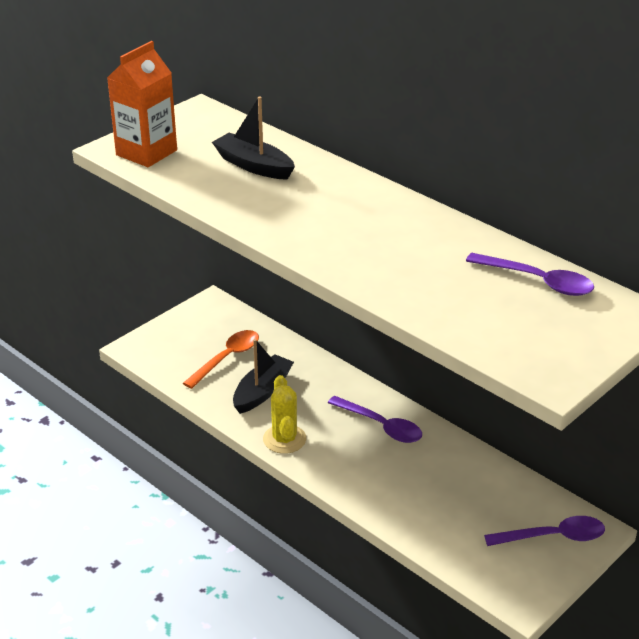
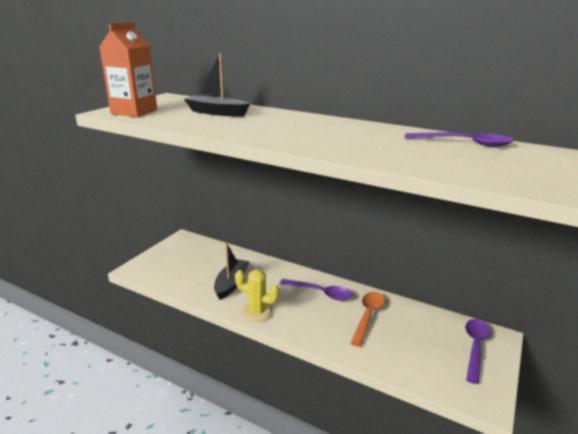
camera: 15 degrees left, 10 degrees down
orange spoon [183,330,259,389] -> orange spoon moved to [351,292,385,347]
yellow cactus [263,375,306,454] -> yellow cactus turned 45 degrees counterclockwise [235,270,280,322]
purple spoon [484,516,605,546] -> purple spoon turned 45 degrees counterclockwise [465,319,491,384]

